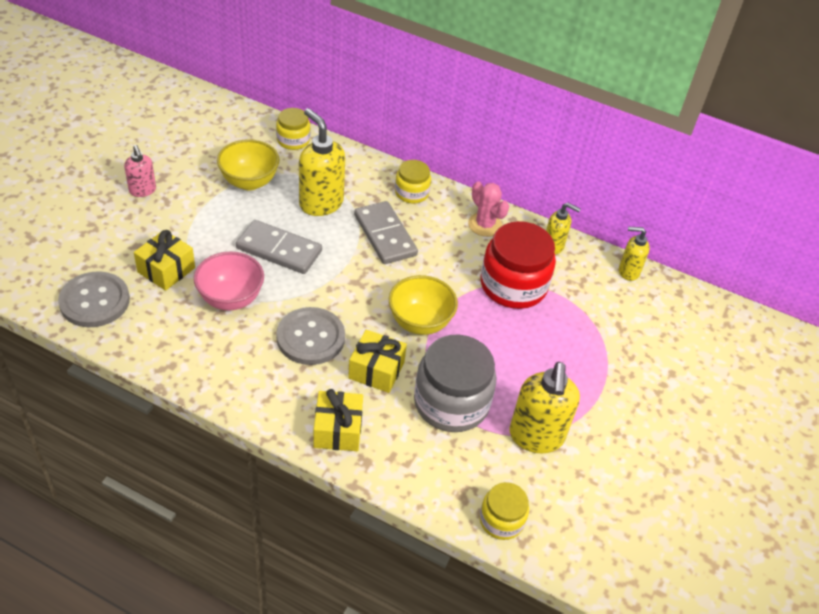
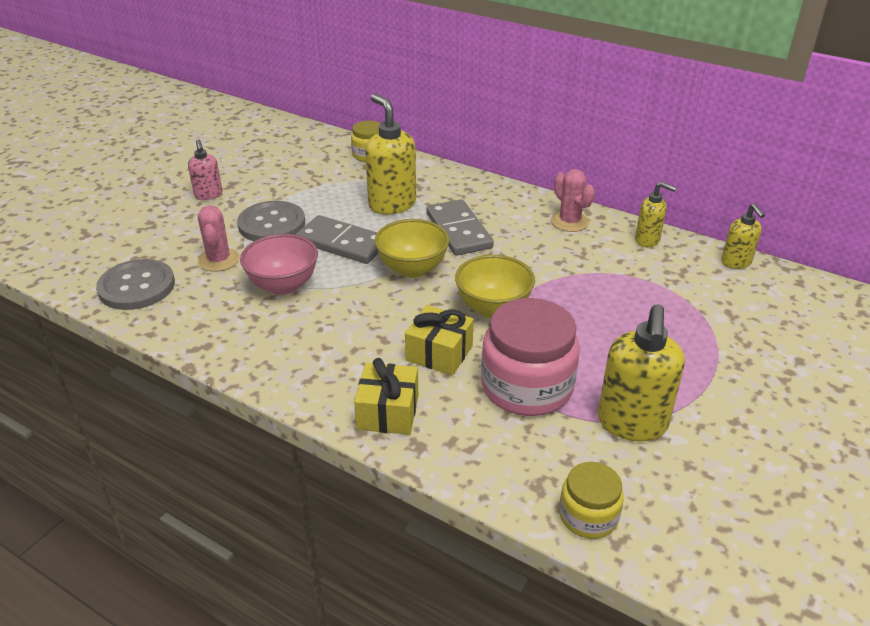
camera: 10 degrees right, 10 degrees down
yellow gift [134,230,195,291] -> pink cactus [198,205,239,272]
yellow bowl [217,139,279,190] -> yellow bowl moved to [374,219,450,278]
grey button [276,307,345,365] -> grey button moved to [237,201,305,241]
yellow jar [395,160,431,204] -> none
grey jar [414,335,497,432] -> pink jar [481,298,580,416]
red jar [481,221,556,309] -> none
yellow soap dispenser [619,226,650,281] -> yellow soap dispenser turned 120 degrees counterclockwise [721,203,765,269]

